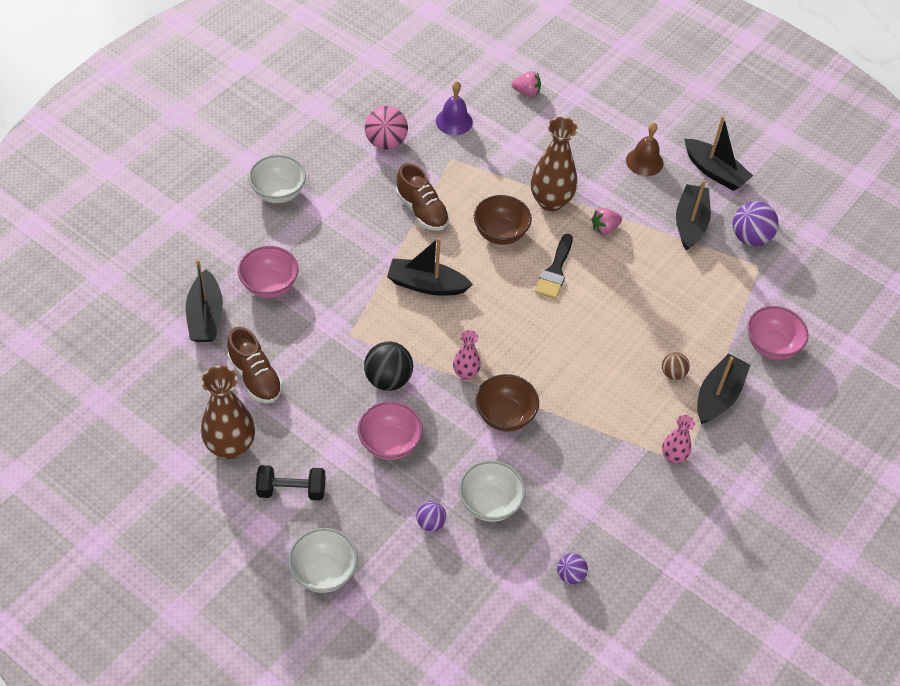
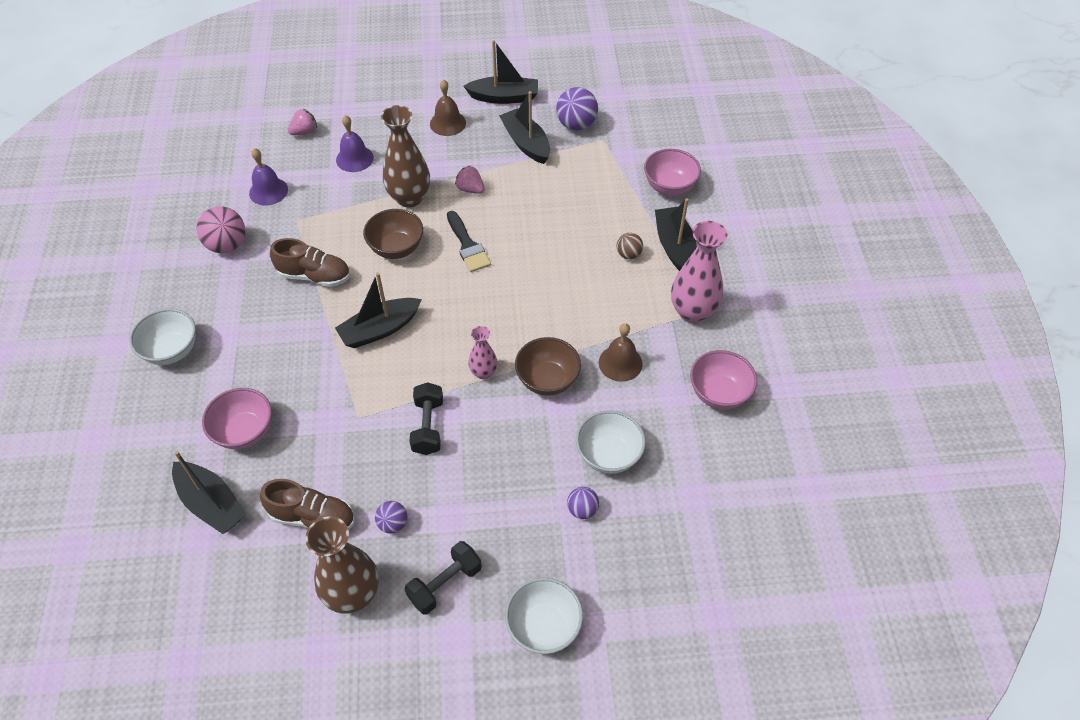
camera: 40 degrees left, 0 degrees up
pink bowl [358,401,423,460] -> pink bowl moved to [690,350,757,410]
black ball [364,342,413,391] -> black dumbbell [409,382,443,455]
purple ball [557,553,588,584] -> purple ball moved to [375,501,408,534]
pink strawberry [591,208,622,235] -> pink strawberry turned 105 degrees clockwise [455,165,485,194]
pink vase [662,415,695,464] -> pink vase [671,221,727,323], size x1.83
none -> purple bell [336,115,374,172]
none -> brown bell [599,323,643,382]

